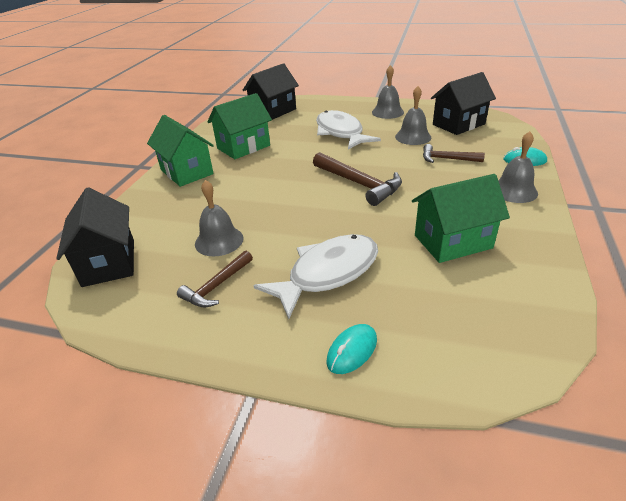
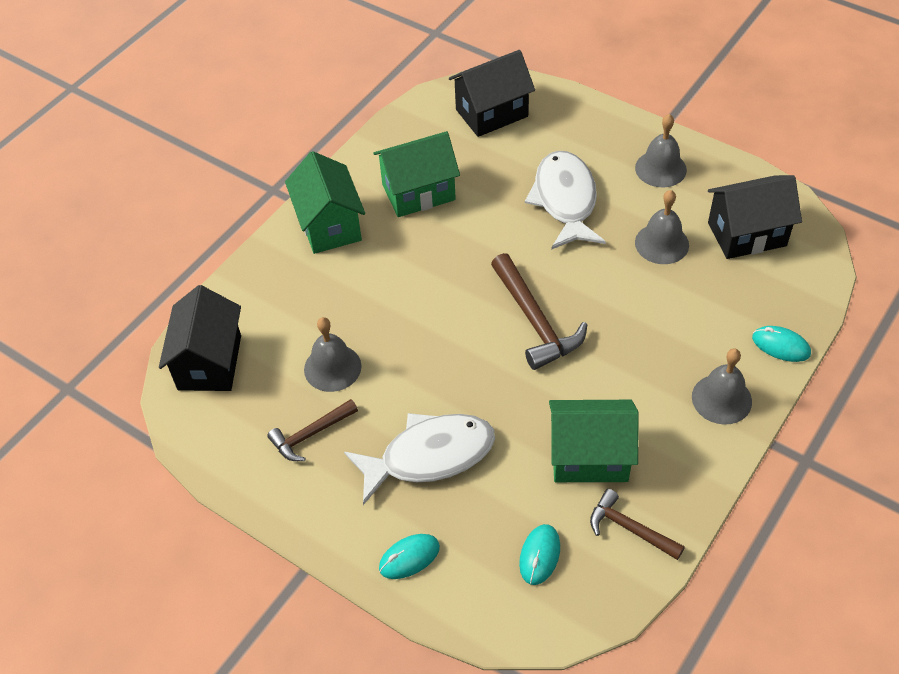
camera: 20 degrees right, 15 degrees up
brown hammer [423,144,485,163] -> brown hammer moved to [590,489,685,560]
none -> turquoise mouse [519,524,560,585]

